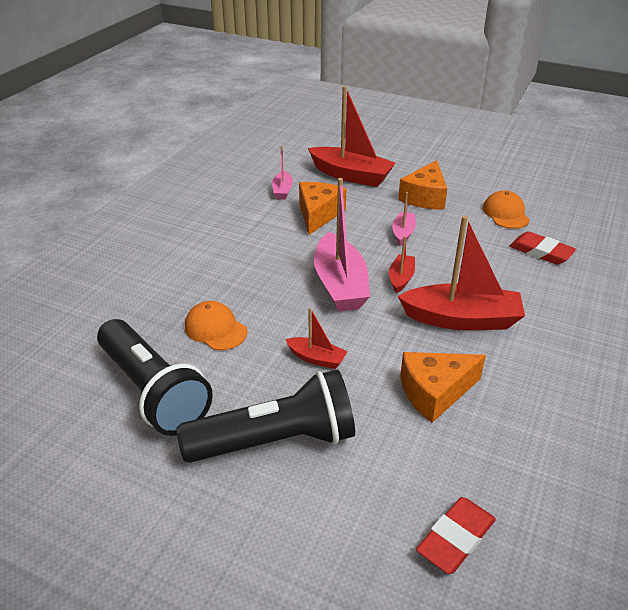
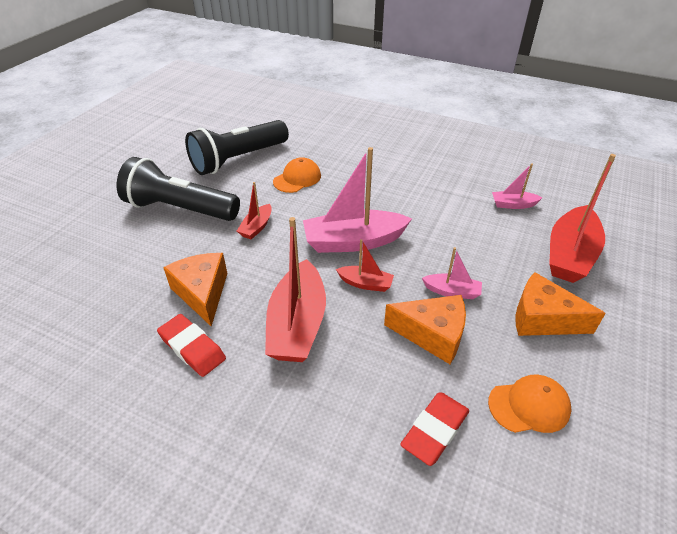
camera: 90 degrees right, 5 degrees up
black flashlight [177,369,355,463] -> black flashlight turned 120 degrees clockwise [117,157,240,221]
orange cheese [299,182,347,235] -> orange cheese moved to [384,295,466,364]
red eraser [416,497,496,574] -> red eraser moved to [157,314,226,377]

